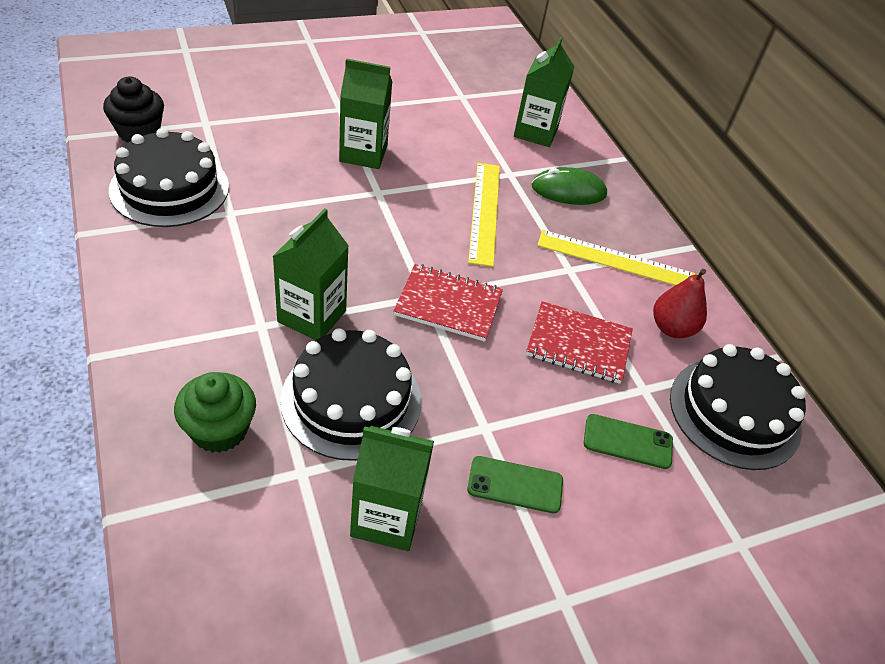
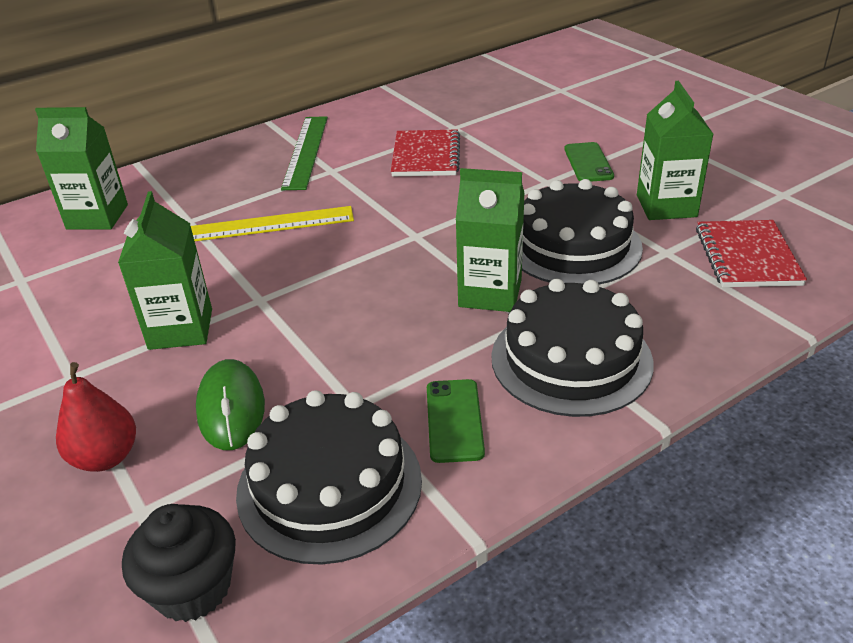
camera: 95 degrees left, 10 degrees down
green cupcake [174,372,256,453] -> none
red notebook [394,264,503,342] -> red notebook moved to [696,220,807,287]
green mouse [531,167,607,205] -> green mouse moved to [196,359,265,450]
yellow ruler [537,230,695,285] -> green ruler [281,116,328,190]
green phone [584,414,673,469] -> green phone moved to [427,379,485,463]
red pear [653,269,707,338] -> red pear moved to [56,362,136,472]
black cake [670,344,806,470] -> black cake moved to [491,279,654,417]

